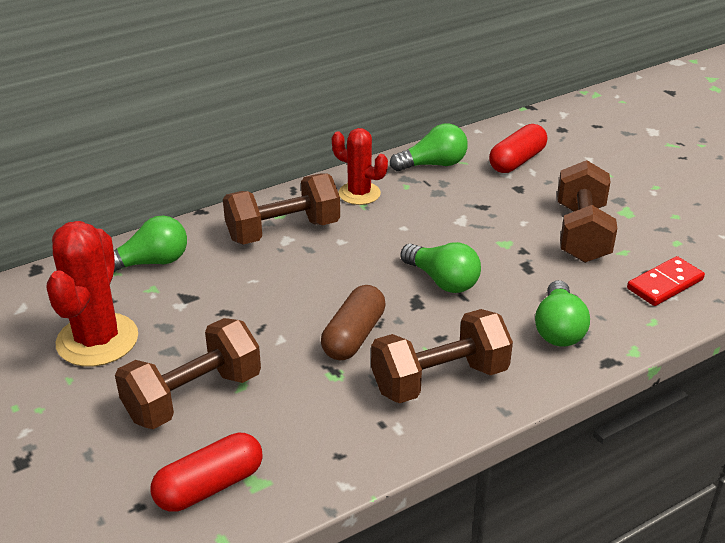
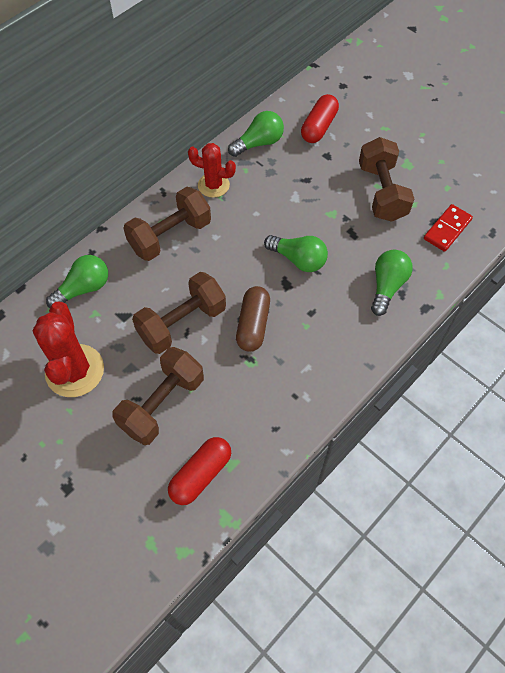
camera: 15 degrees left, 25 degrees up
brown dumbbell [371,309,513,403] -> brown dumbbell moved to [132,272,226,354]
green light bulb [535,280,590,347] -> green light bulb turned 150 degrees counterclockwise [371,250,413,316]

